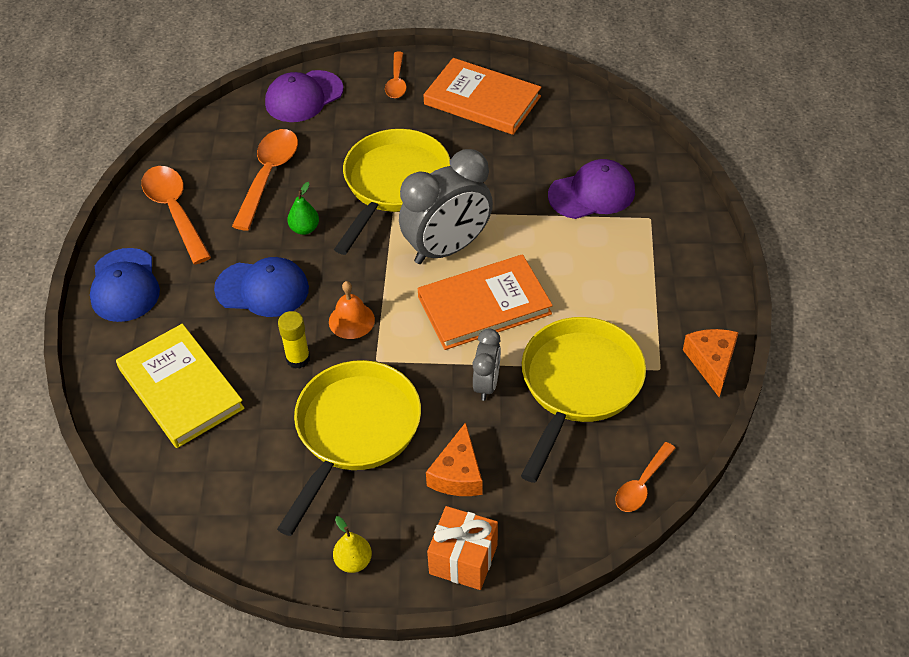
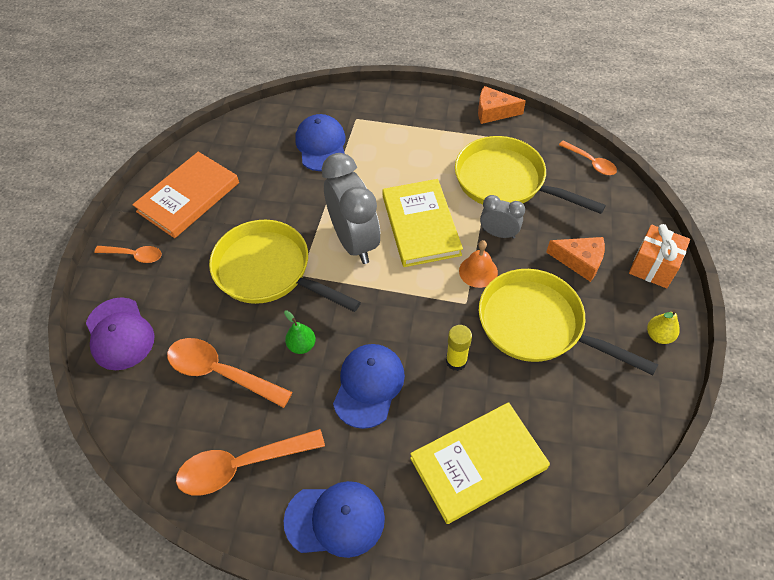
camera: 80 degrees left, 5 degrees up
orange bell [329,281,375,339] -> orange bell moved to [459,240,498,288]
orange book [417,254,553,350] -> yellow book [382,179,463,267]
purple cap [548,159,635,219] -> blue cap [295,114,346,171]

